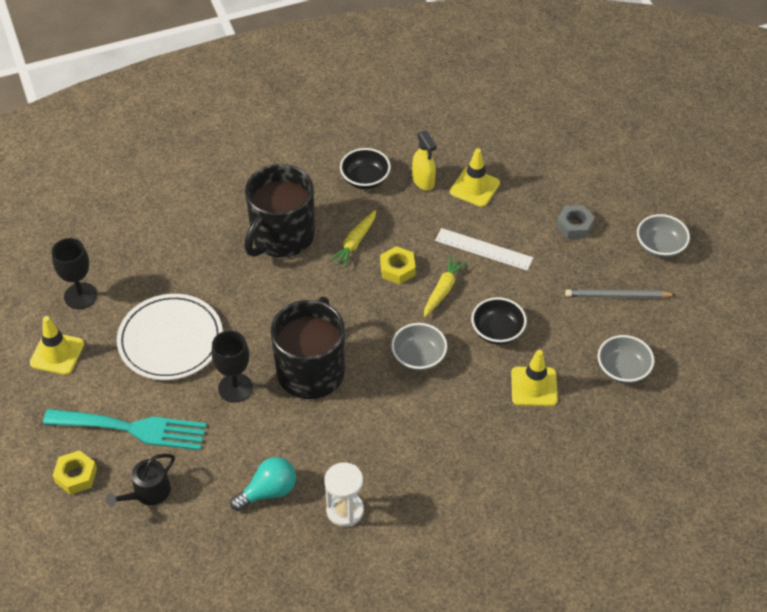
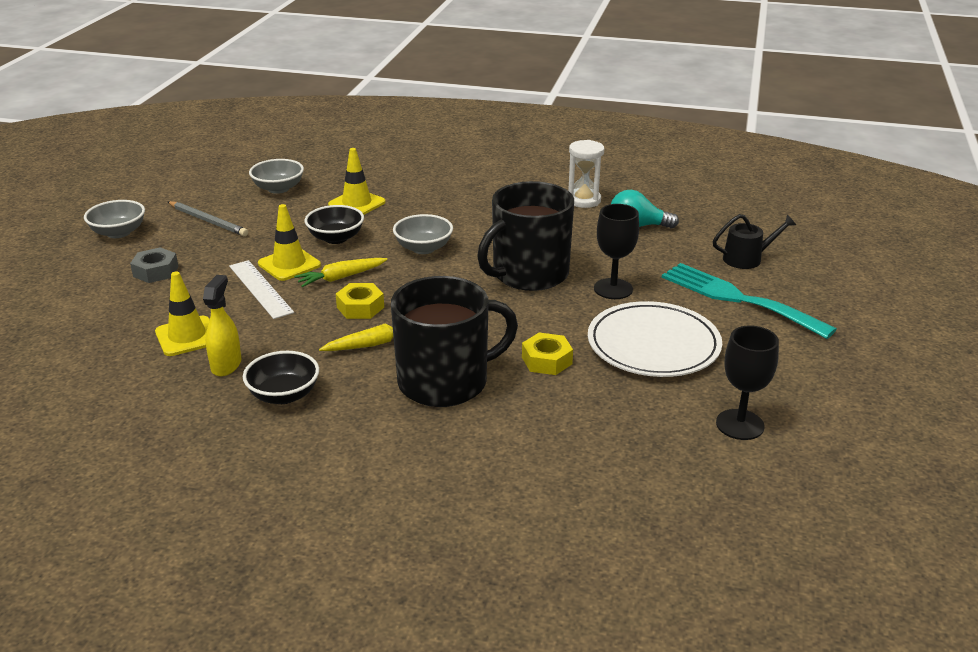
camera: 145 degrees left, 20 degrees down
yellow traffic cone [30,316,84,375] -> yellow traffic cone moved to [258,204,321,281]
yellow nut [53,450,97,495] -> yellow nut moved to [522,333,573,375]

